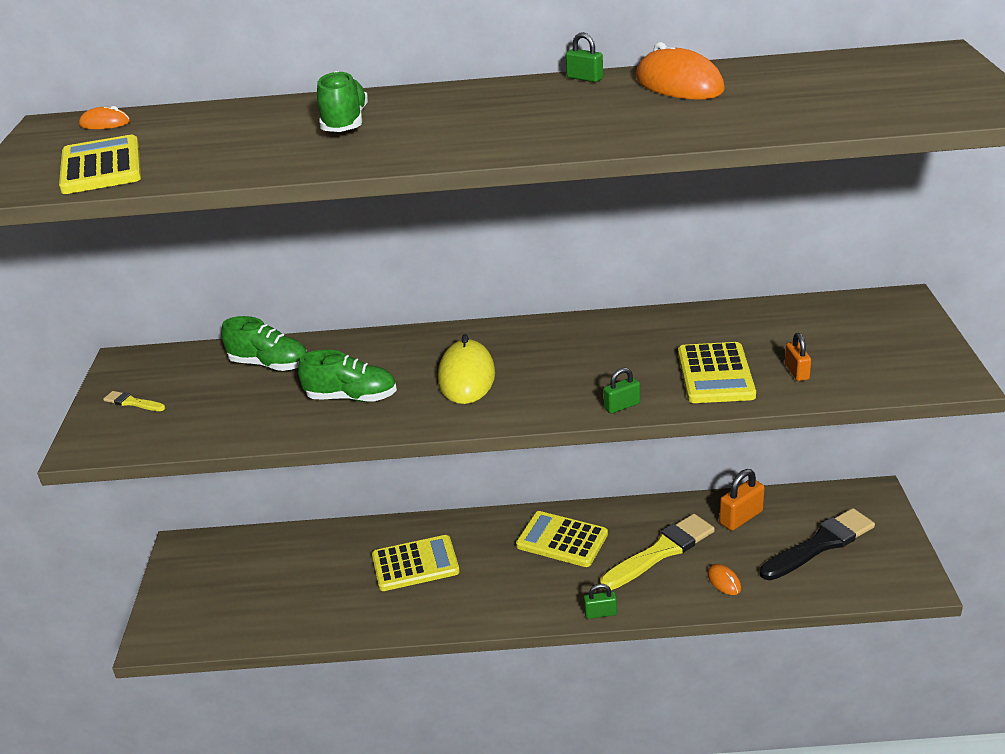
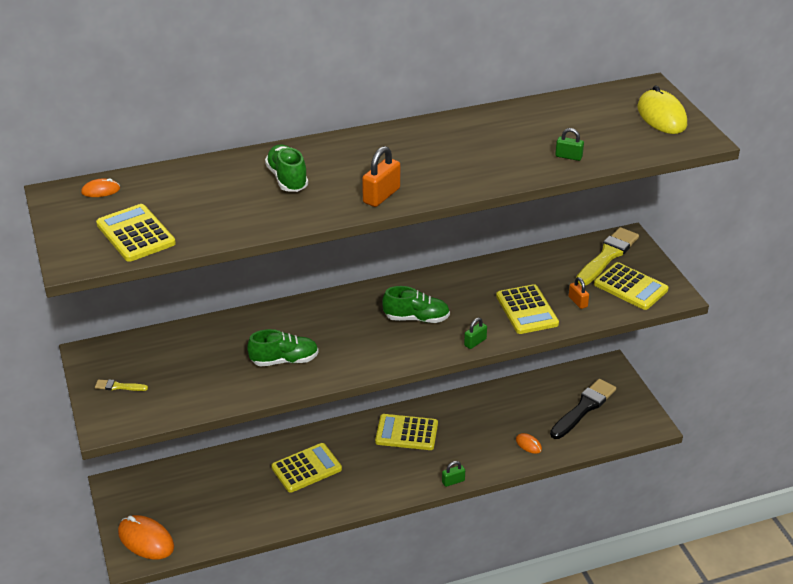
camera: 20 degrees left, 5 degrees up
green shoe [221,316,307,371] -> green shoe moved to [382,286,450,323]
yellow mouse [438,334,495,404] -> yellow mouse moved to [638,85,687,134]
green padlock [566,32,603,82] -> green padlock moved to [555,128,584,161]
yellow brush [600,514,715,590] -> yellow brush moved to [576,227,639,286]
orange mouse [636,42,725,100] -> orange mouse moved to [118,515,174,559]
orange padlock [719,469,765,531] -> orange padlock moved to [362,146,400,207]
none -> yellow calculator [594,262,669,310]

